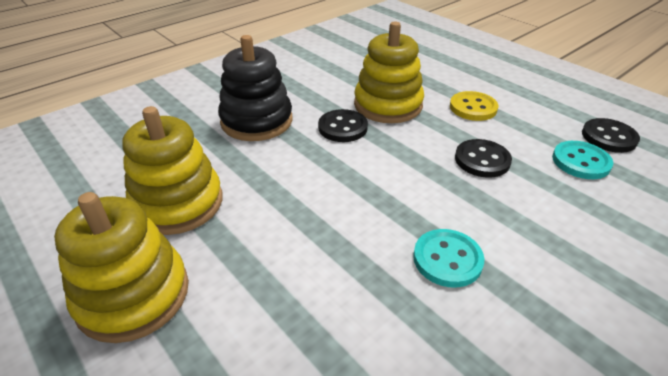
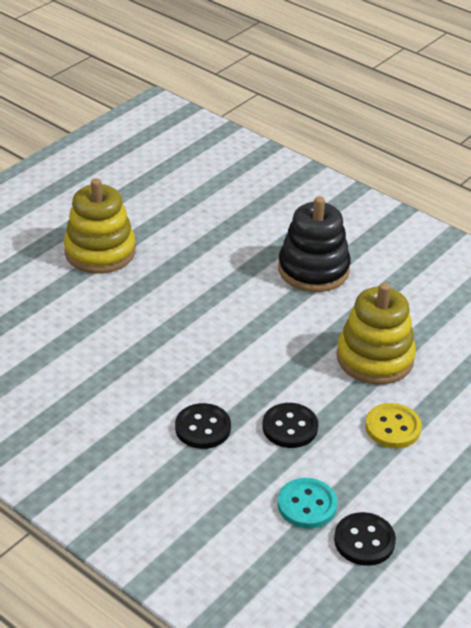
camera: 80 degrees right, 0 degrees up
yellow stacking toy [122,106,223,235] -> none
black button [318,109,368,142] -> black button moved to [175,403,231,449]
turquoise button [413,229,484,288] -> none

